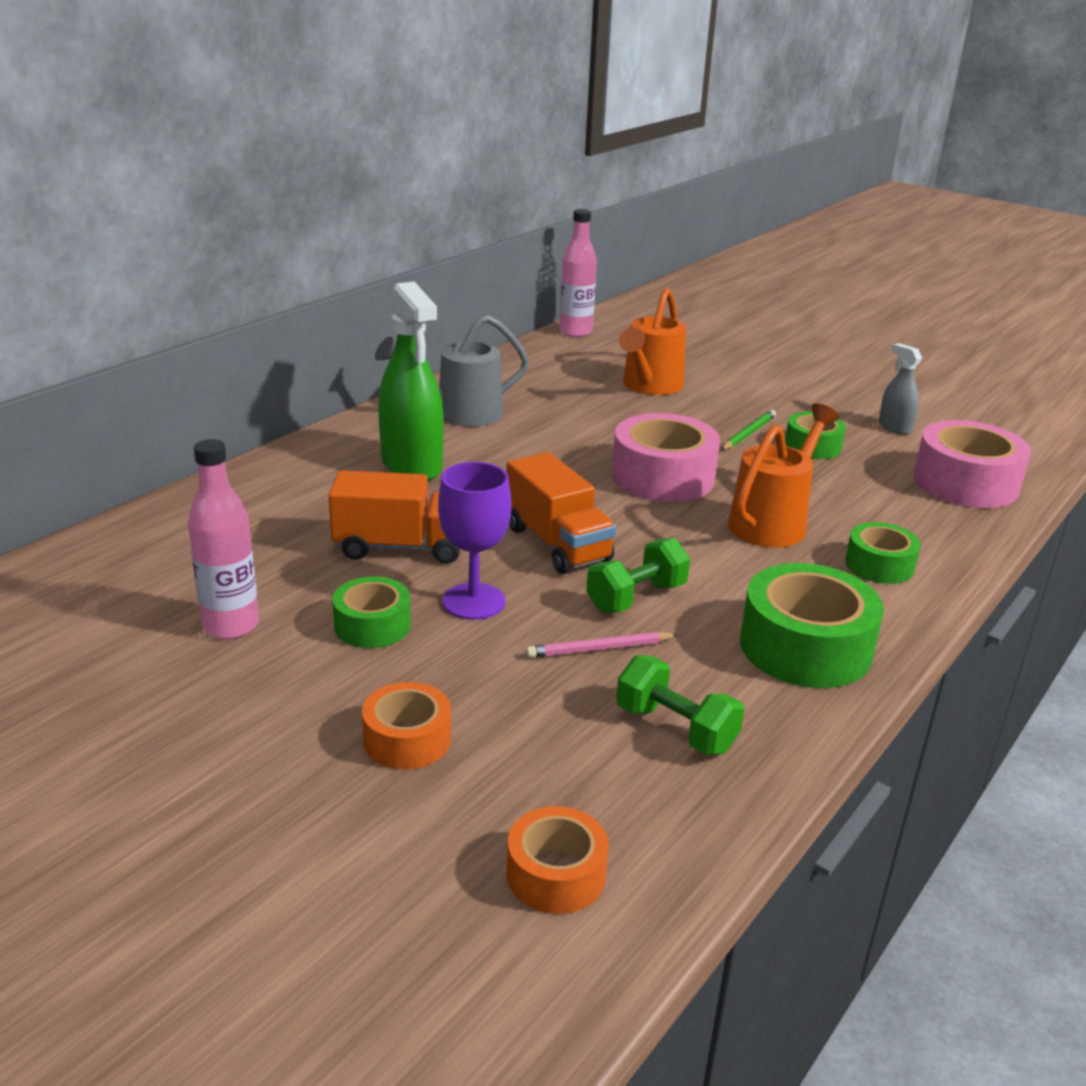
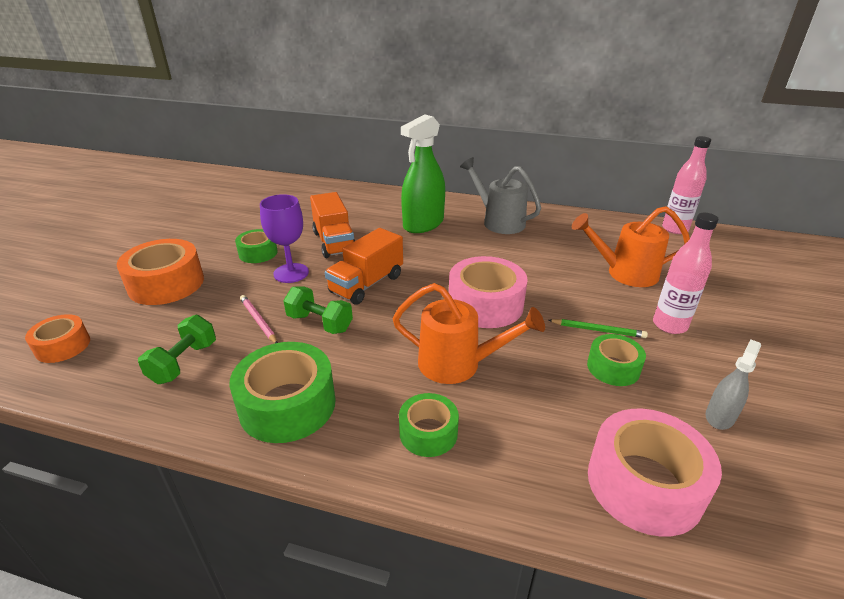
camera: 70 degrees right, 5 degrees up
pink bottle [188,439,259,639] -> pink bottle moved to [653,213,718,334]
orange tape [362,682,451,770] -> orange tape [117,239,204,305], size x1.72

